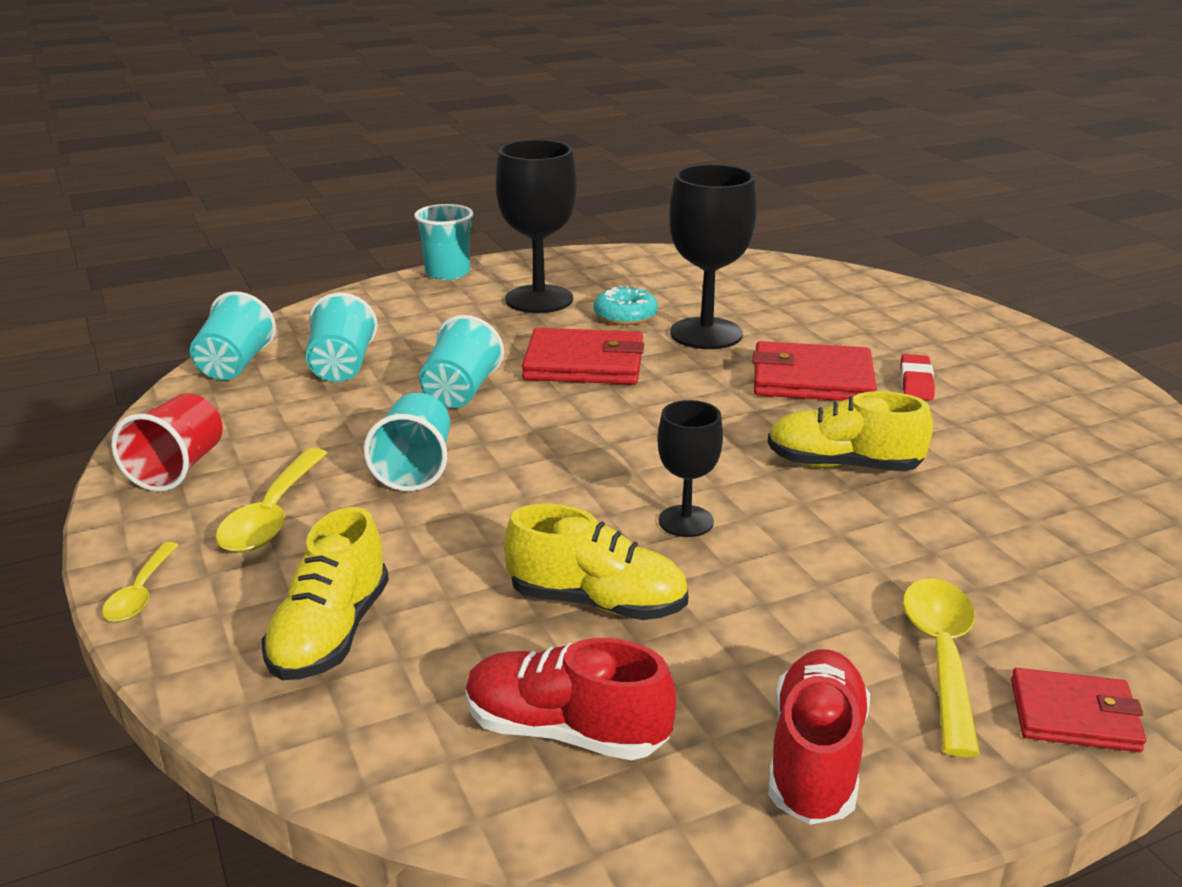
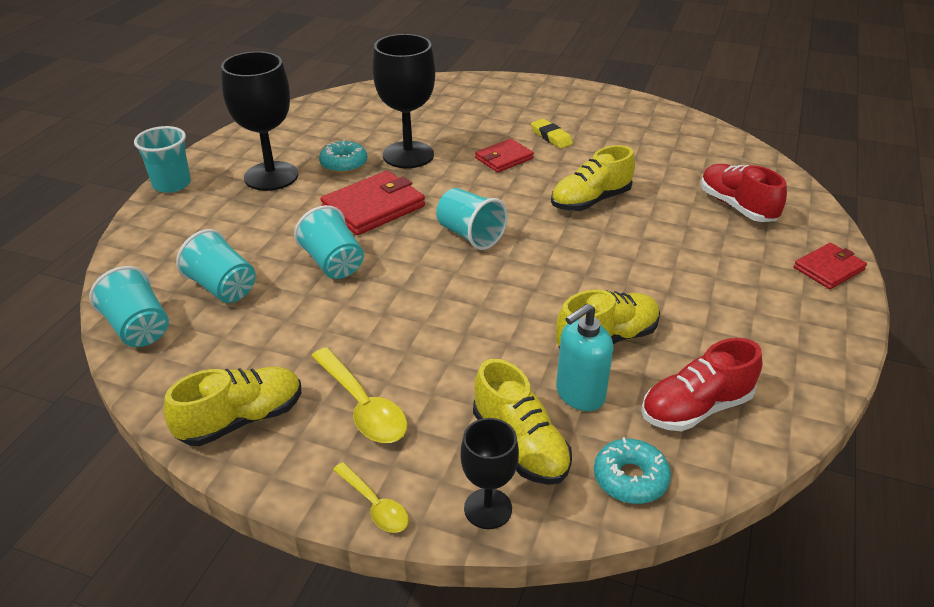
camera: 45 degrees left, 10 degrees up
red cup [111,393,223,492] -> yellow shoe [164,367,301,446]
turquoise cup [363,393,450,491] -> turquoise cup moved to [436,188,508,250]
black goblet [657,400,723,537] -> black goblet moved to [460,418,519,529]
red wallet [752,341,877,401] -> red wallet [475,139,534,173], size x0.62
red shoe [768,649,870,825] -> red shoe moved to [701,164,787,222]
red eraser [900,354,935,401] -> yellow eraser [531,119,573,149]
yellow spoon [903,578,980,757] -> none
none -> turquoise soap dispenser [556,303,613,411]
none -> turquoise donut [594,437,671,504]

